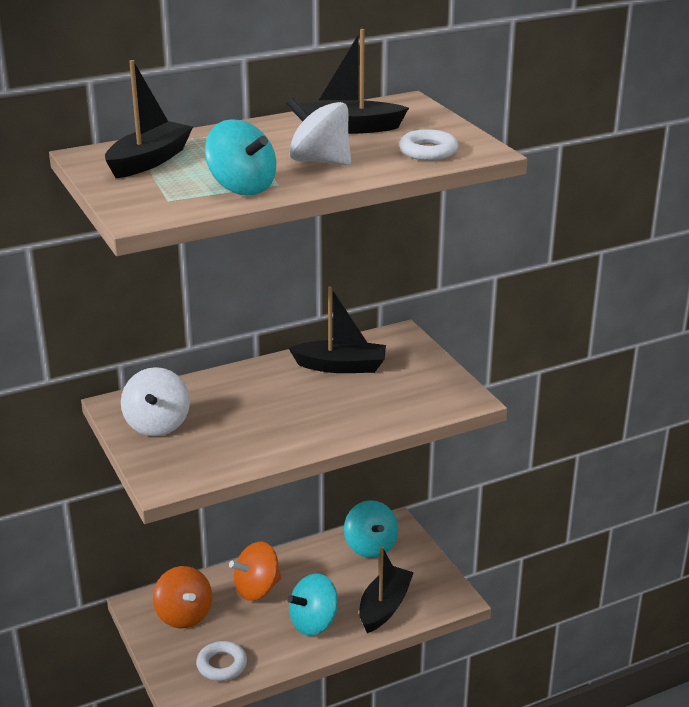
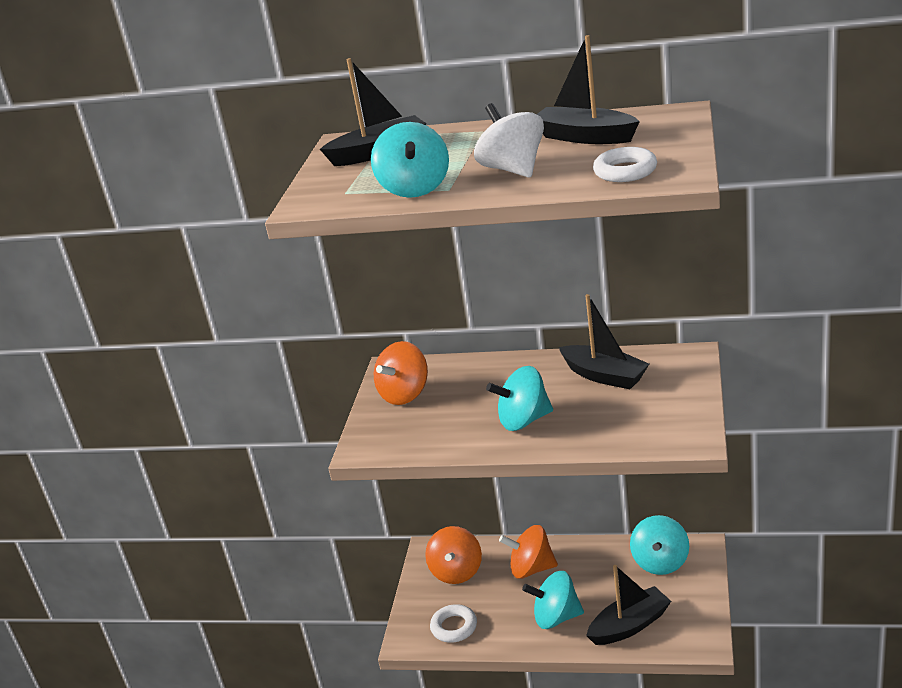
camera: 40 degrees right, 0 degrees up
white spinning top [121,367,190,436] -> orange spinning top [374,341,428,405]
none -> turquoise spinning top [486,366,553,431]

